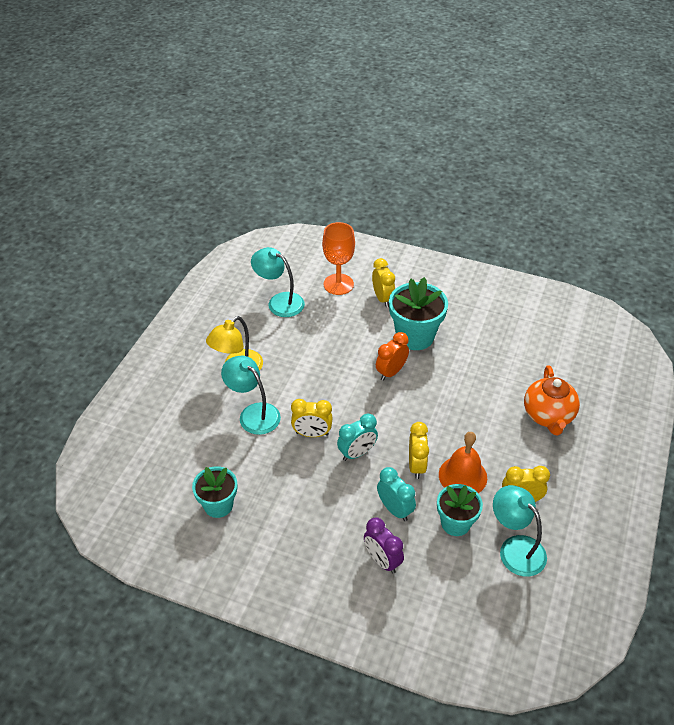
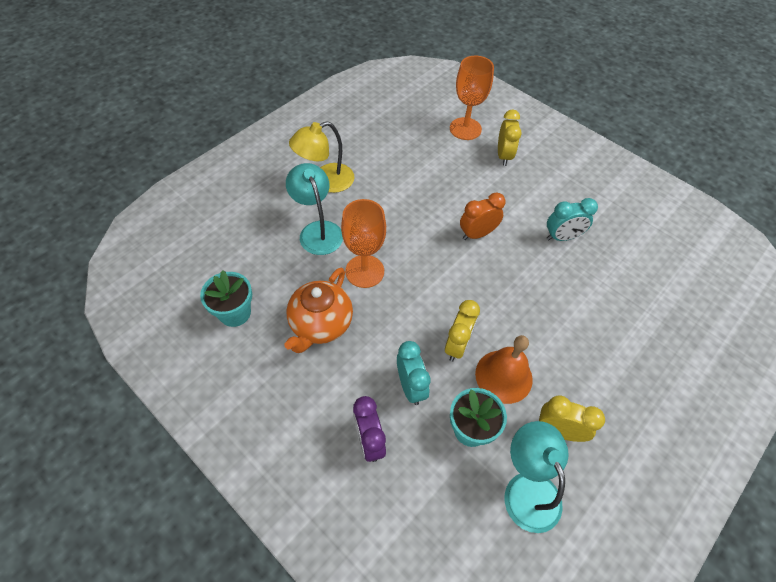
camera: 20 degrees right, 10 degrees up
turquoise lamp [251,247,305,317] -> none
yellow clock [291,399,333,437] -> orange goblet [341,199,386,288]
turquoise clock [337,413,378,461] -> turquoise clock moved to [547,198,598,241]
turquoise flower pot [389,277,448,350] -> none
orange teapot [524,365,580,435] -> orange teapot moved to [284,268,353,353]

